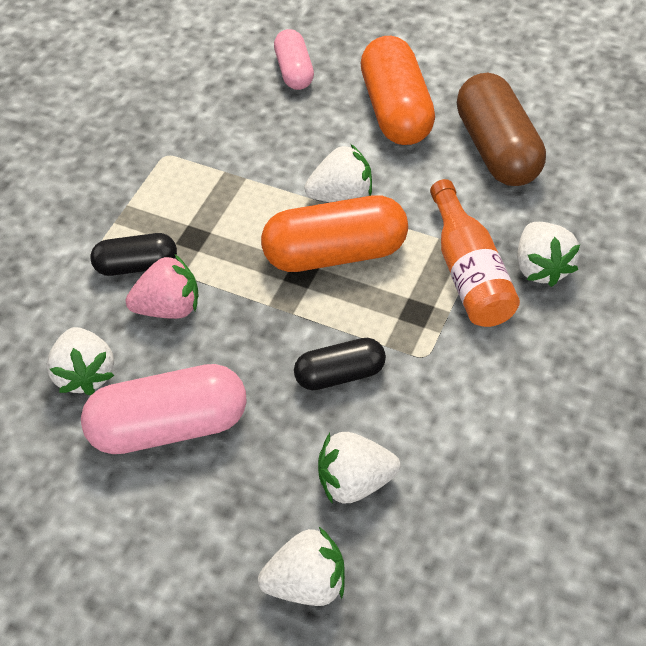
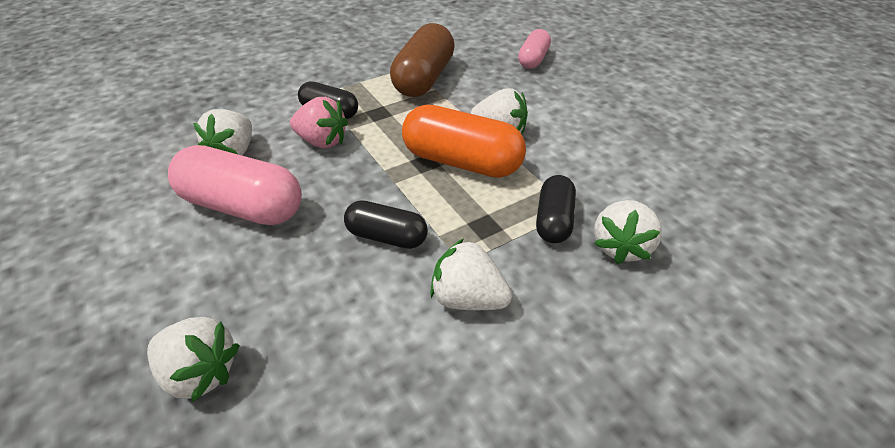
camera: 30 degrees right, 10 degrees down
white strawberry [318,432,400,504] -> white strawberry moved to [430,239,512,310]
orange capsule [361,36,435,145] -> none
orange bottle [430,179,520,327] -> black capsule [536,175,576,243]
brown capsule [457,73,546,186] -> brown capsule moved to [390,23,455,97]

